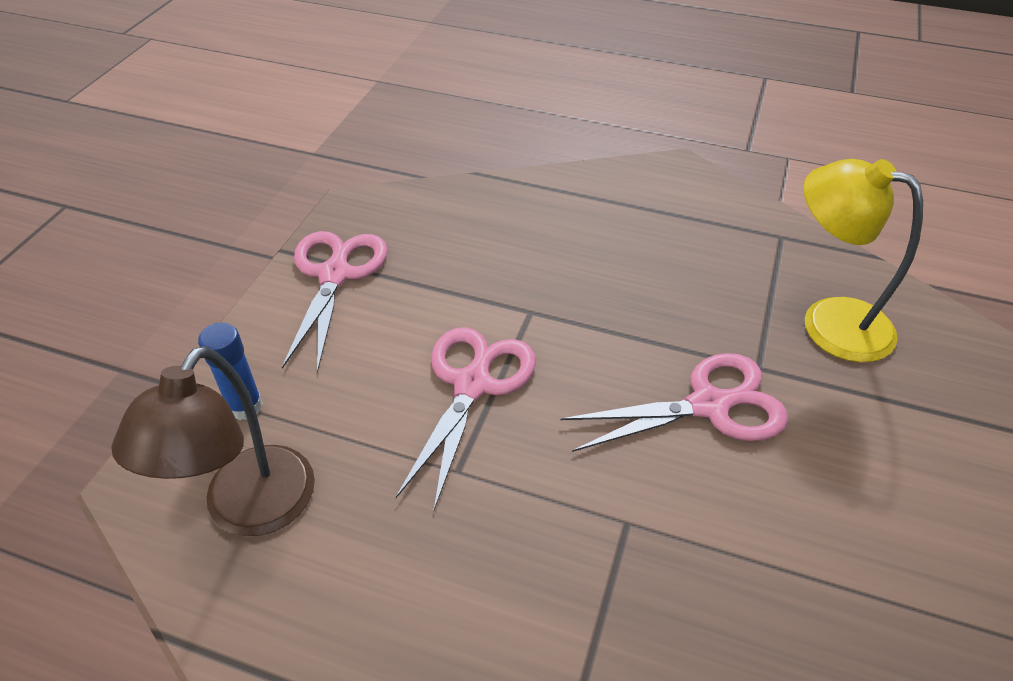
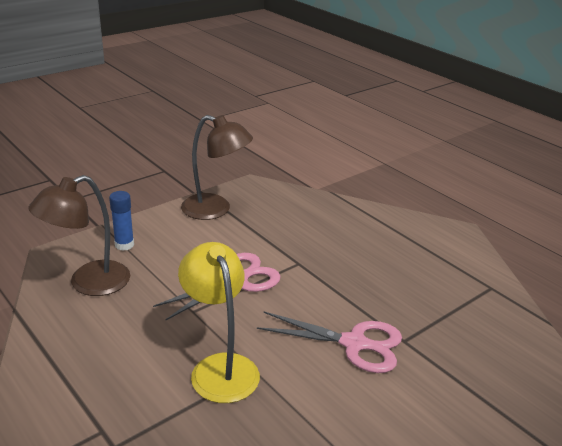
camera: 30 degrees right, 15 degrees down
pink scissors [282,231,388,373] -> brown lamp [181,115,253,220]
yellow lamp [803,159,923,362] -> yellow lamp moved to [178,242,260,403]

